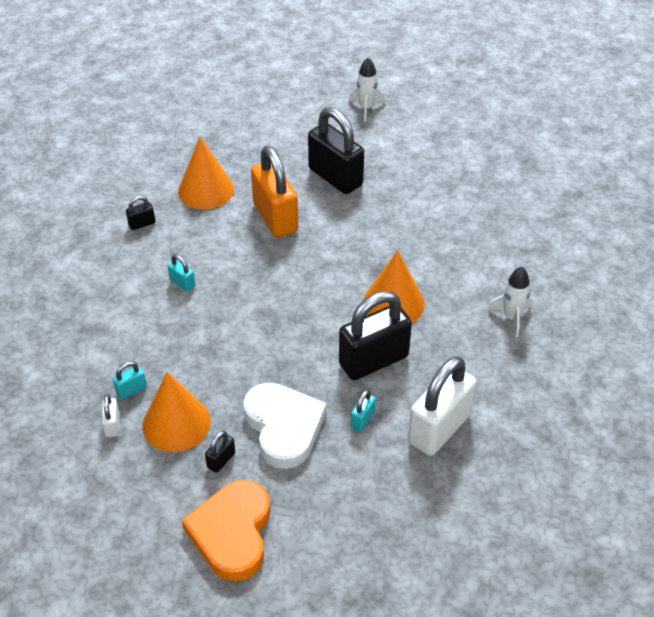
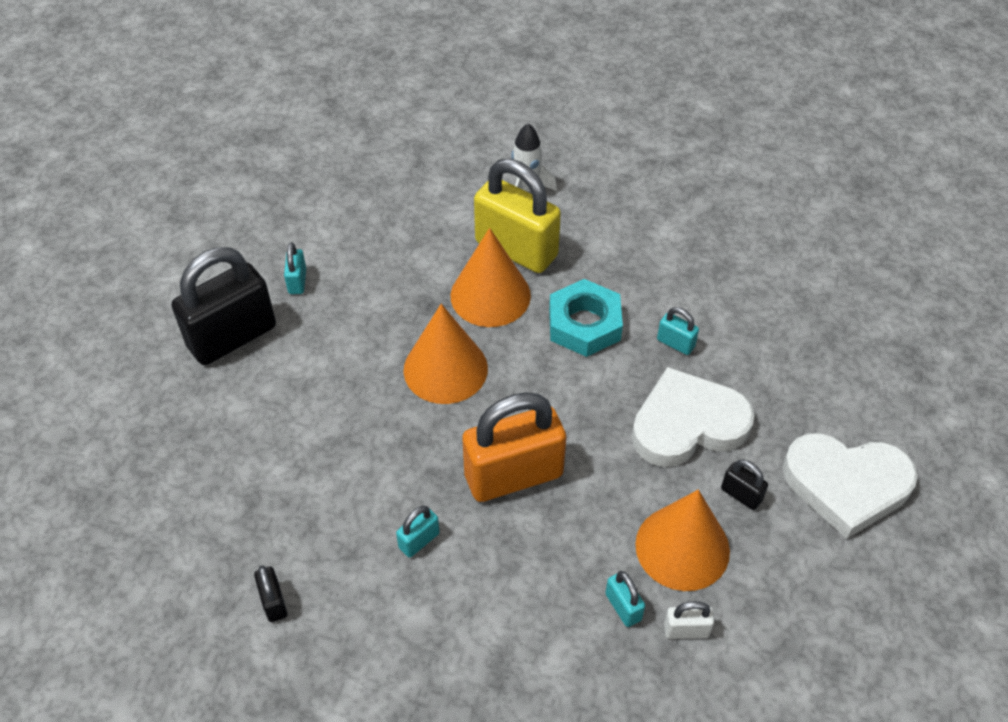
camera: 85 degrees left, 5 degrees up
orange cone [178,137,234,209] -> orange cone moved to [404,304,488,404]
orange heart [182,480,270,581] -> white heart [783,433,918,539]
orange padlock [251,146,298,237] -> orange padlock moved to [462,392,566,502]
black padlock [339,291,412,380] -> turquoise nut [549,279,623,357]
white rocket [349,58,386,122] -> none
white padlock [408,356,476,456] -> none
none -> turquoise padlock [284,242,306,294]
none -> yellow padlock [474,159,561,273]

